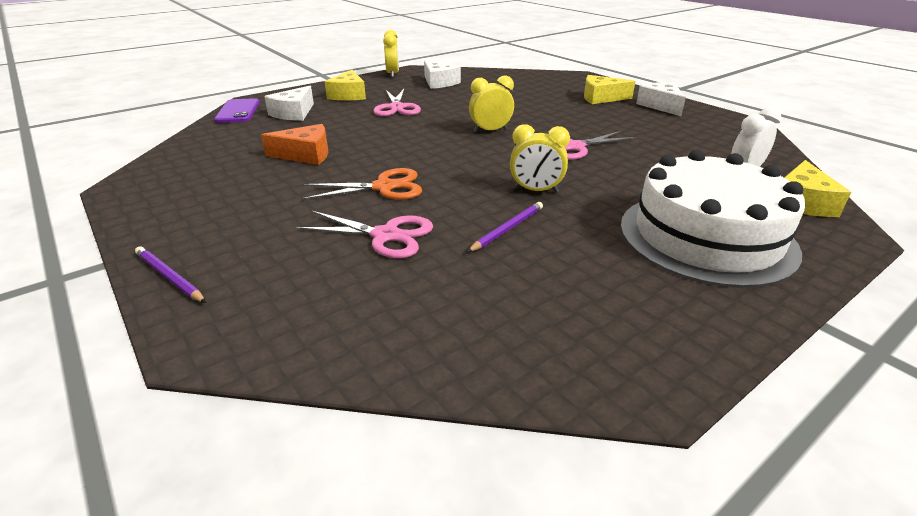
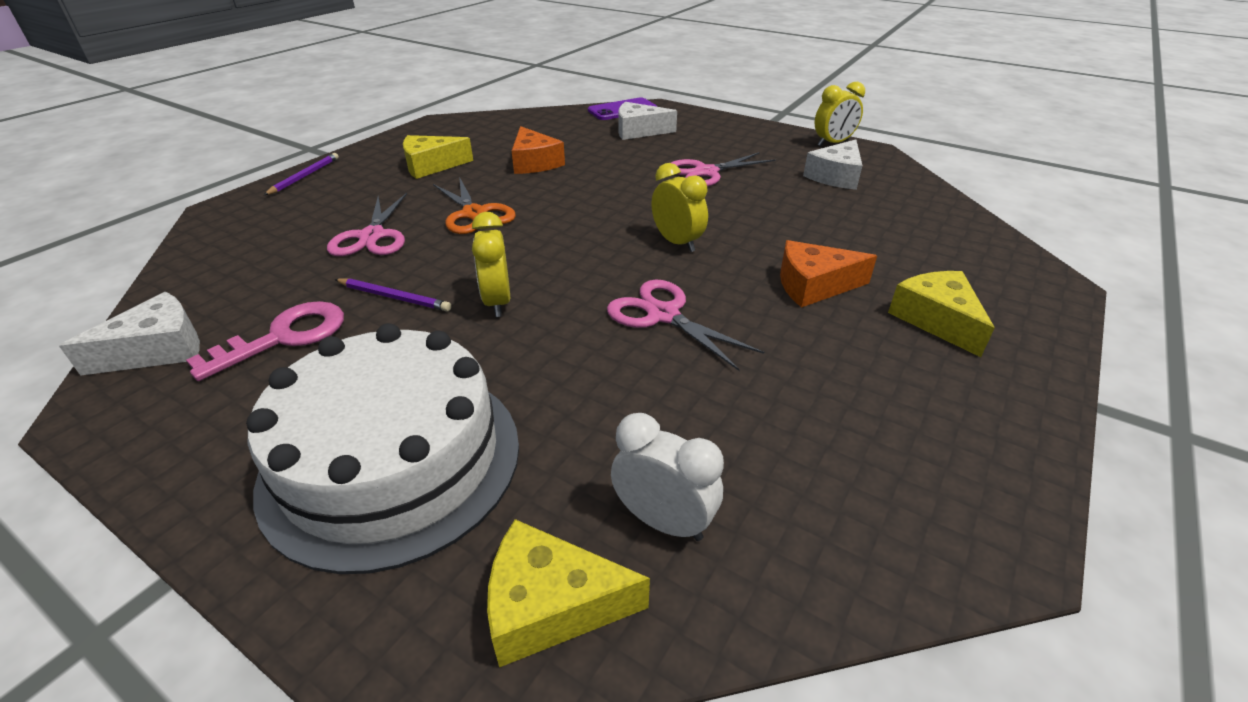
camera: 70 degrees right, 5 degrees up
yellow cheese [325,70,366,100] -> yellow cheese moved to [403,135,473,179]
white cheese [636,82,686,116] -> white cheese moved to [59,292,200,376]
none -> pink key [186,301,344,381]
none -> orange cheese [780,240,877,308]

